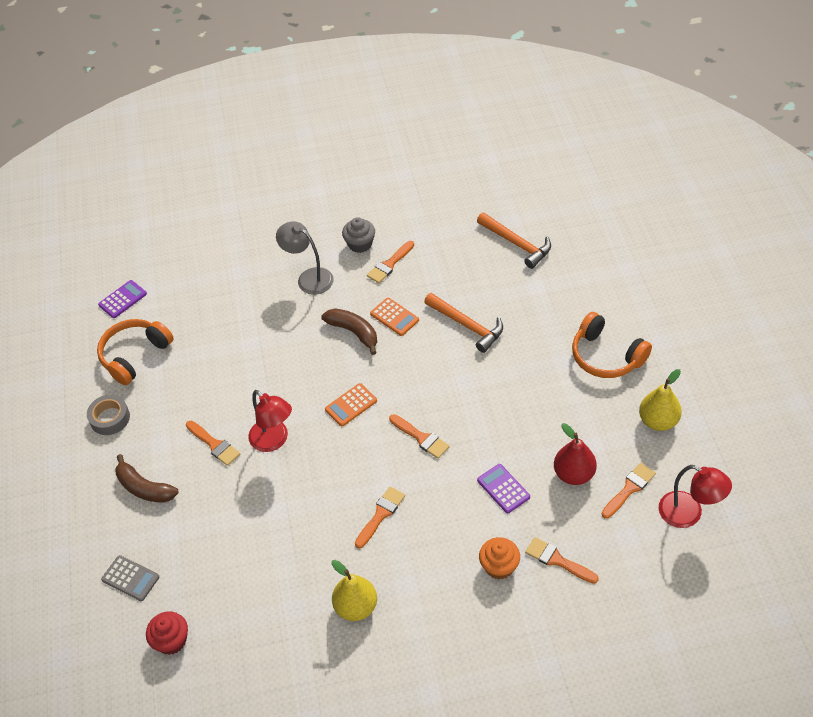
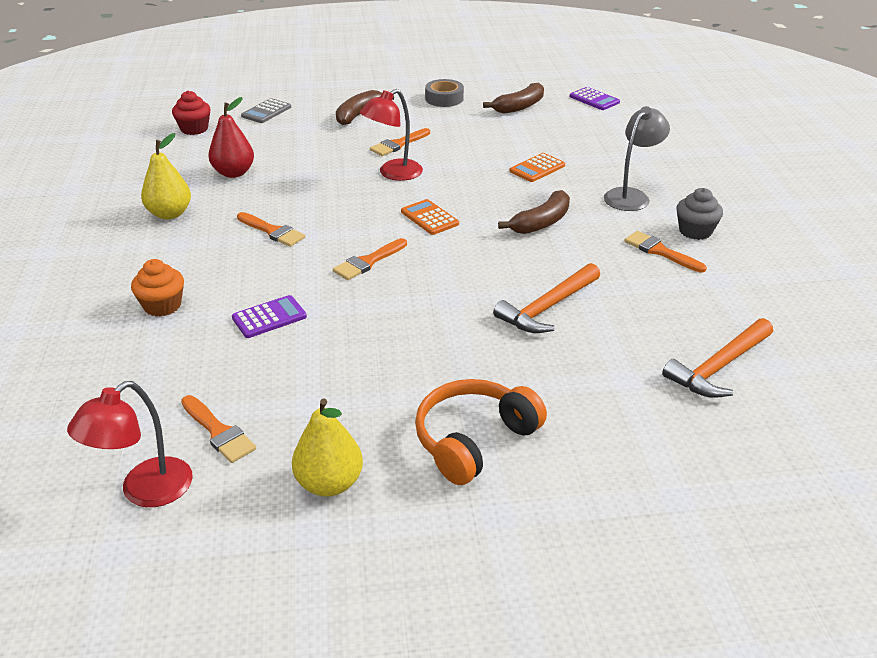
camera: 90 degrees right, 15 degrees down
orange headphones [97,319,174,385] -> brown banana [483,82,544,114]
orange calculator [370,298,419,336] -> orange calculator moved to [509,153,565,182]
orange brush [525,537,599,584] -> none
red pear [554,423,597,485] -> red pear moved to [208,97,254,178]

